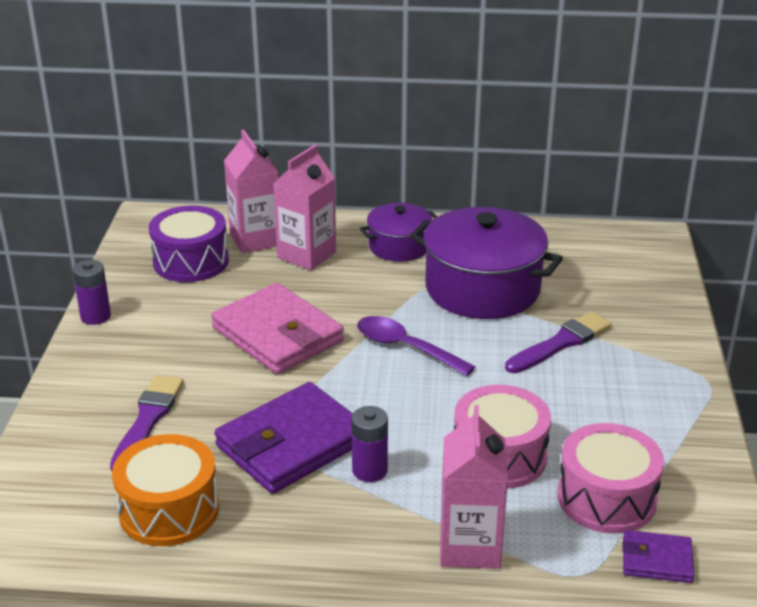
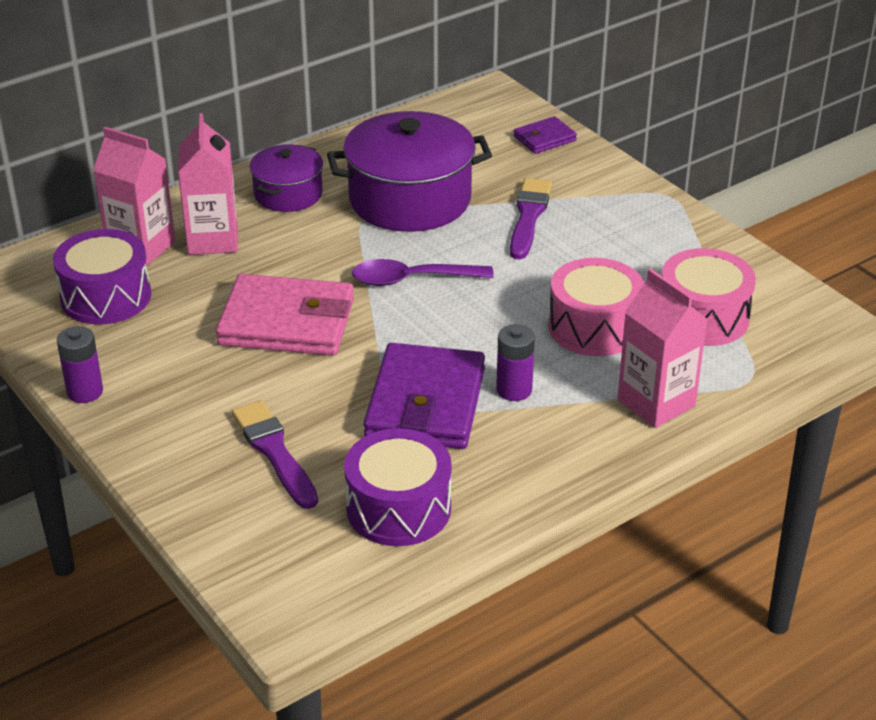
camera: 40 degrees left, 5 degrees up
orange drum [112,434,219,546] -> purple drum [344,428,452,546]
purple wallet [622,530,694,583] -> purple wallet moved to [514,116,577,154]

